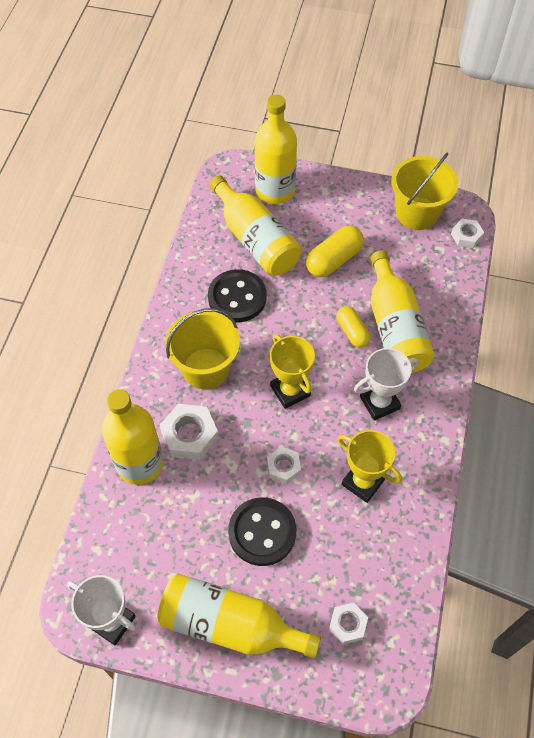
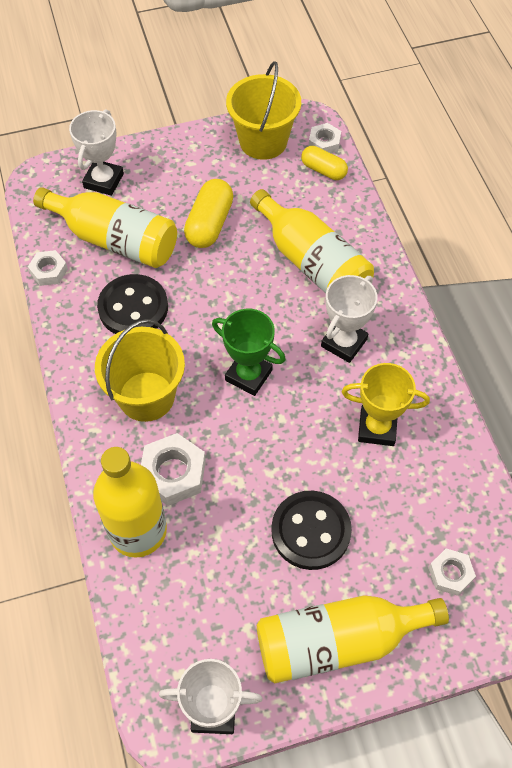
camera: 30 degrees left, 0 degrees up
yellow bottle [255,95,297,204] -> white trophy [69,109,124,196]
white nut [267,446,301,484] -> white nut moved to [28,250,68,286]
yellow trophy [270,334,315,409] -> green trophy [212,309,286,396]
yellow capsule [336,306,370,348] -> yellow capsule moved to [301,146,348,180]

